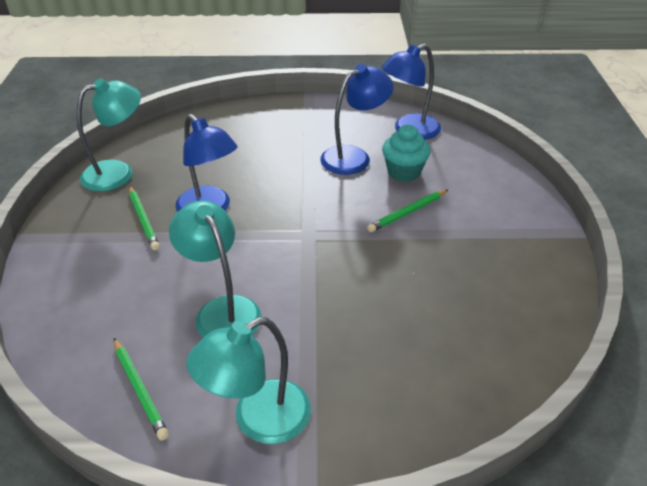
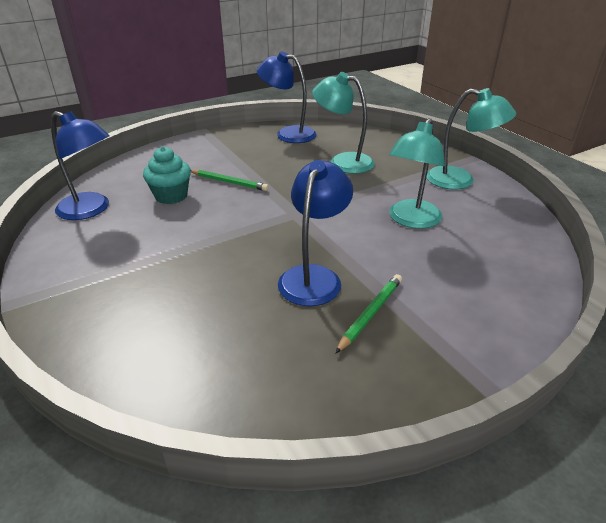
camera: 120 degrees left, 5 degrees down
turquoise lamp [77,78,141,191] -> turquoise lamp moved to [312,72,375,174]
green pencil [114,338,169,440] -> none
blue lamp [320,64,394,175] -> blue lamp moved to [257,51,316,143]

